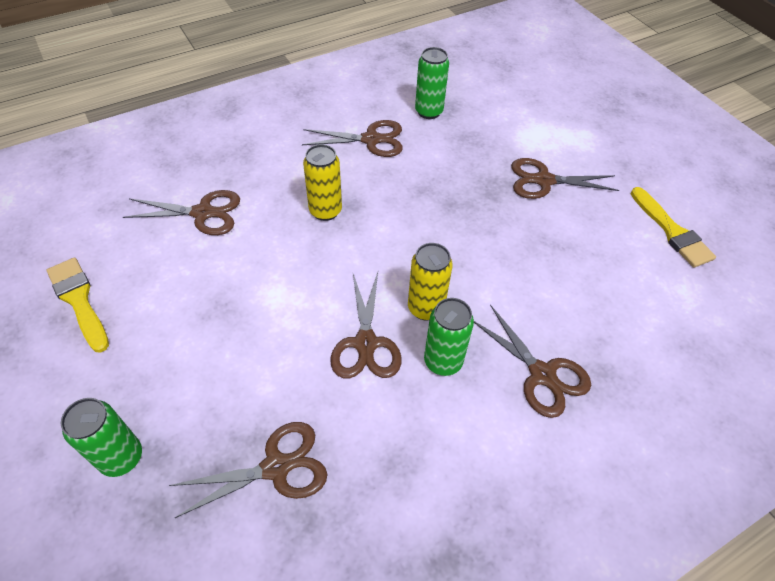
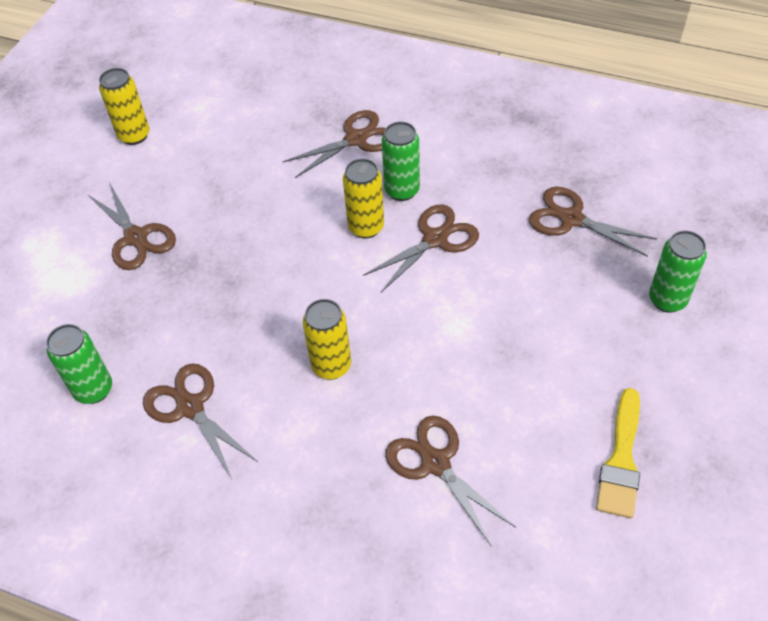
camera: 125 degrees left, 0 degrees up
brown scissors [474,305,591,418] -> brown scissors turned 45 degrees clockwise [283,110,386,178]
yellow brush [631,187,716,268] -> yellow can [99,68,149,145]

